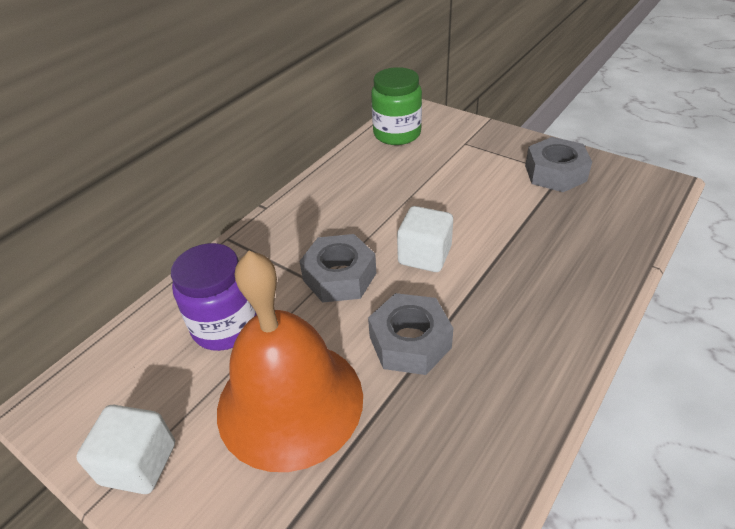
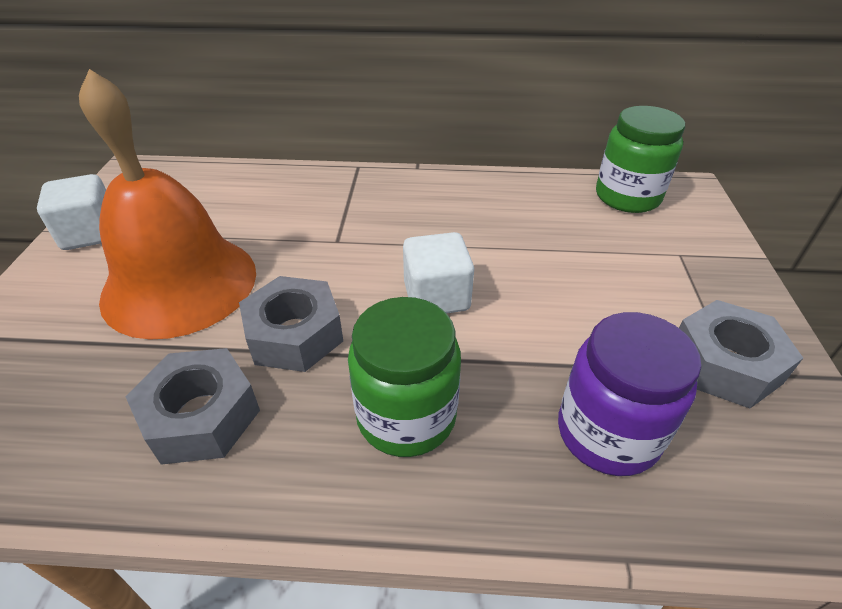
camera: 55 degrees right, 0 degrees up
purple jar [171,243,257,351] -> purple jar moved to [558,312,701,476]
grey nut [300,234,376,303] -> grey nut moved to [126,348,260,465]
none -> green jar [348,297,461,457]

